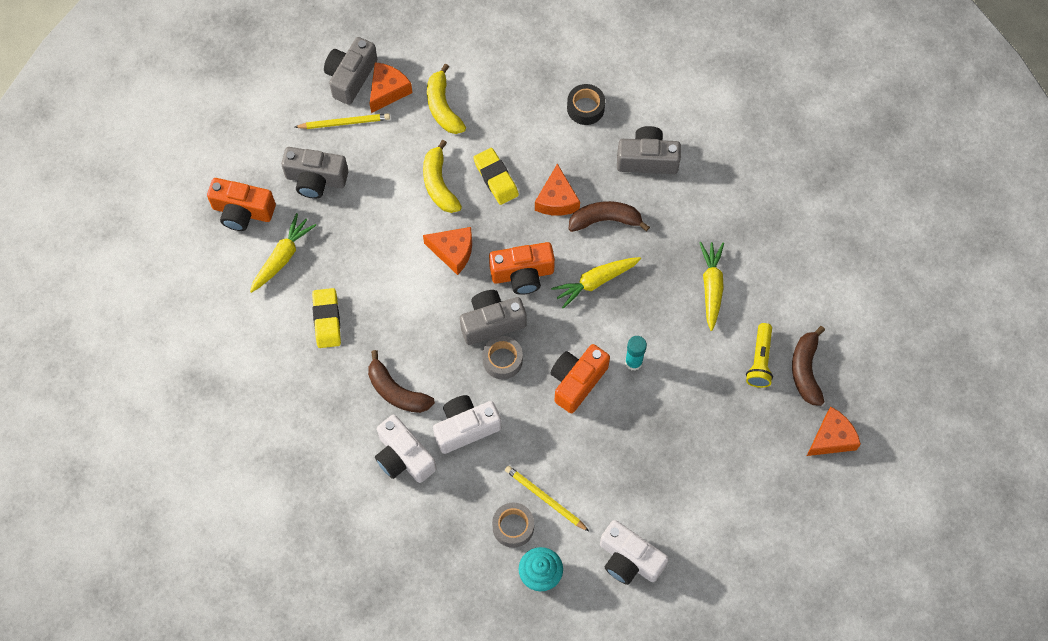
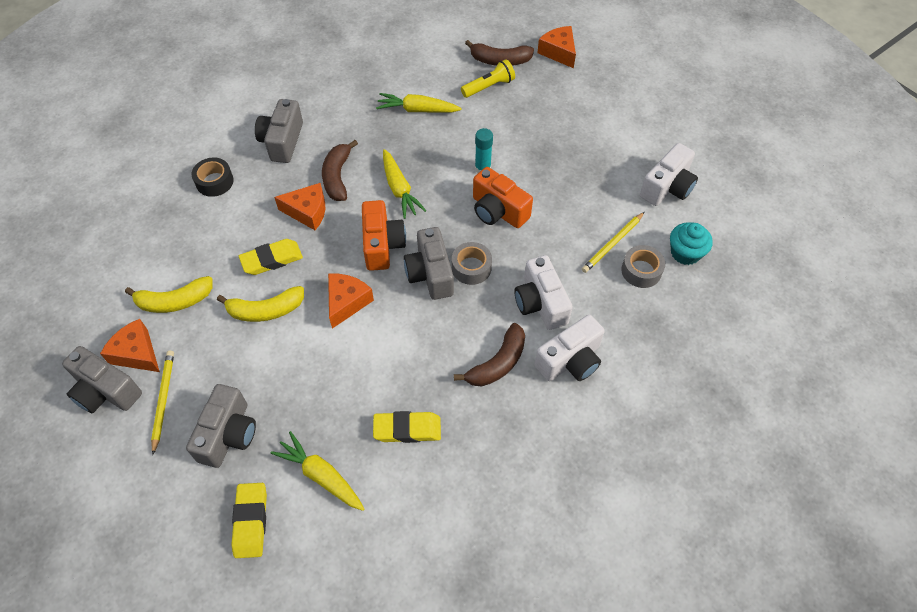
camera: 85 degrees left, 10 degrees down
orange camera [207,178,276,231] -> yellow eraser [231,483,267,558]
yellow flashlight [746,323,773,388] -> yellow flashlight turned 45 degrees counterclockwise [461,60,515,98]

